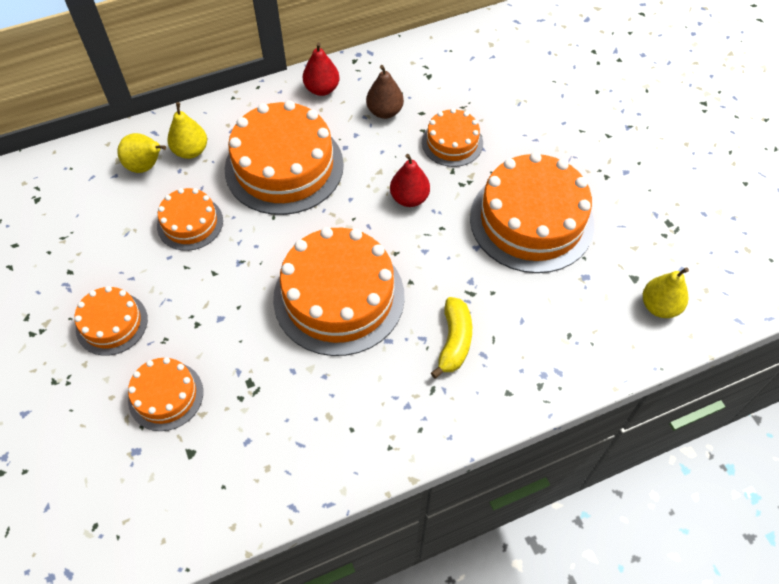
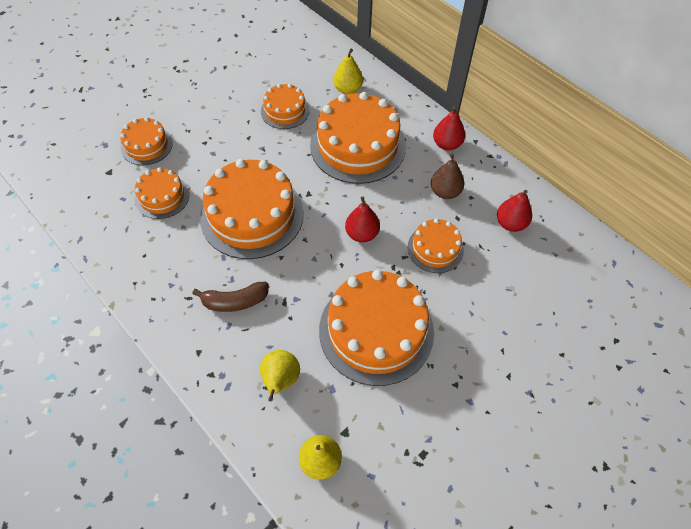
camera: 70 degrees right, 0 degrees up
orange cake [74,286,148,356] -> orange cake moved to [135,167,189,219]
yellow pear [117,133,166,173] -> yellow pear moved to [260,350,300,401]
yellow banana [431,297,472,378] -> brown banana [192,282,269,312]
none -> red pear [497,190,532,232]

